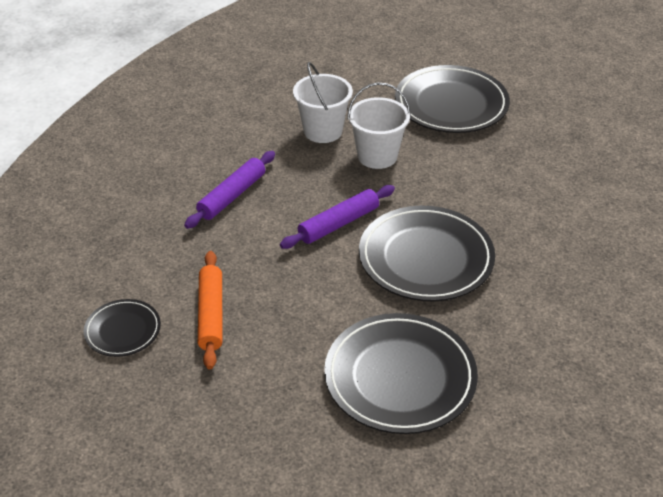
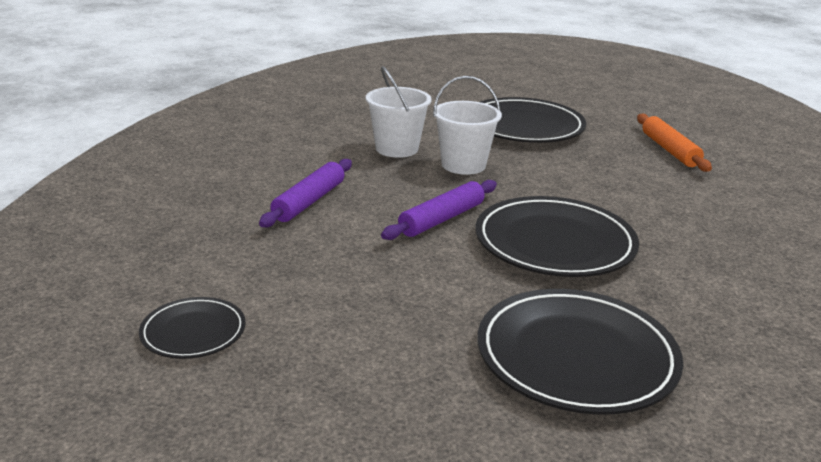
camera: 10 degrees left, 15 degrees down
orange rolling pin [198,251,223,369] -> orange rolling pin moved to [637,113,712,172]

